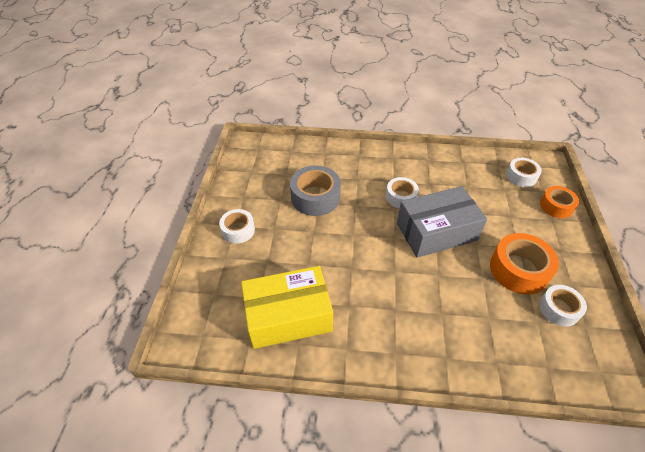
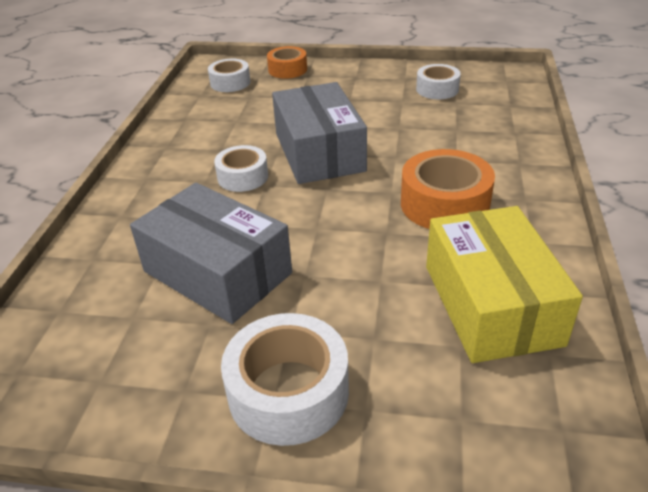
camera: 85 degrees left, 10 degrees down
white tape [219,209,255,244] -> white tape [221,313,349,446], size x1.60
grey tape [290,165,341,216] -> grey box [130,183,292,324]
orange tape [490,233,559,294] -> orange tape moved to [401,149,495,229]

